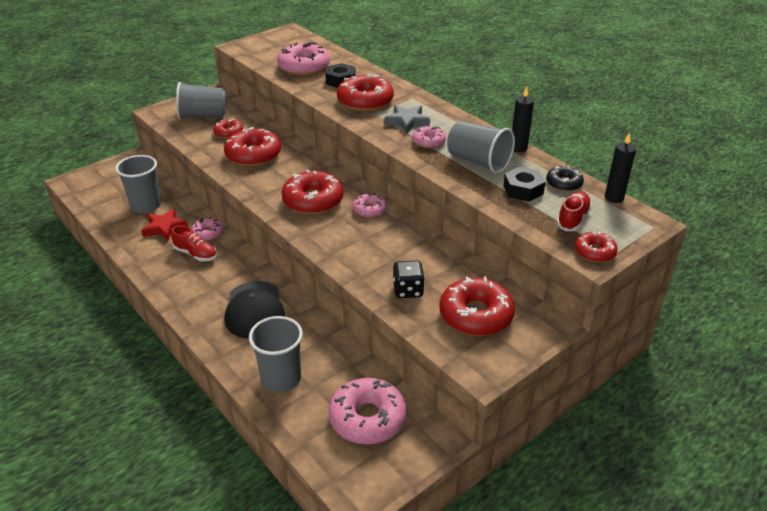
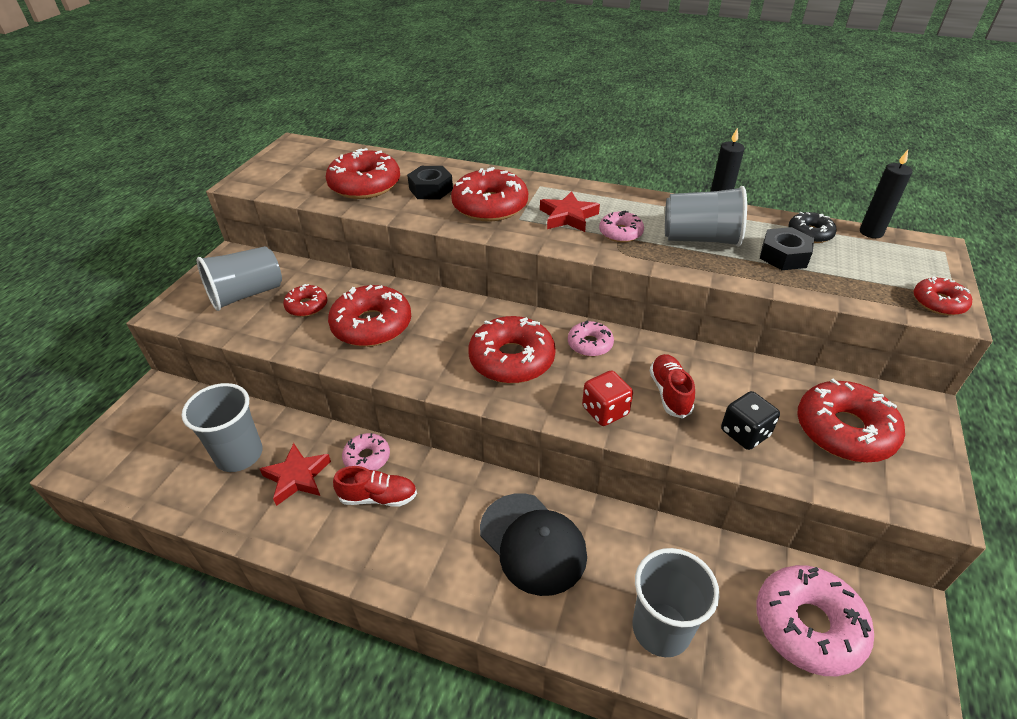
camera: 30 degrees left, 5 degrees up
pink donut [277,42,330,76] -> red donut [326,148,400,199]
grey star [384,105,430,134] -> red star [540,191,600,232]
red shoe [557,191,592,231] -> red shoe moved to [650,354,695,419]
none -> red dice [582,371,633,426]

